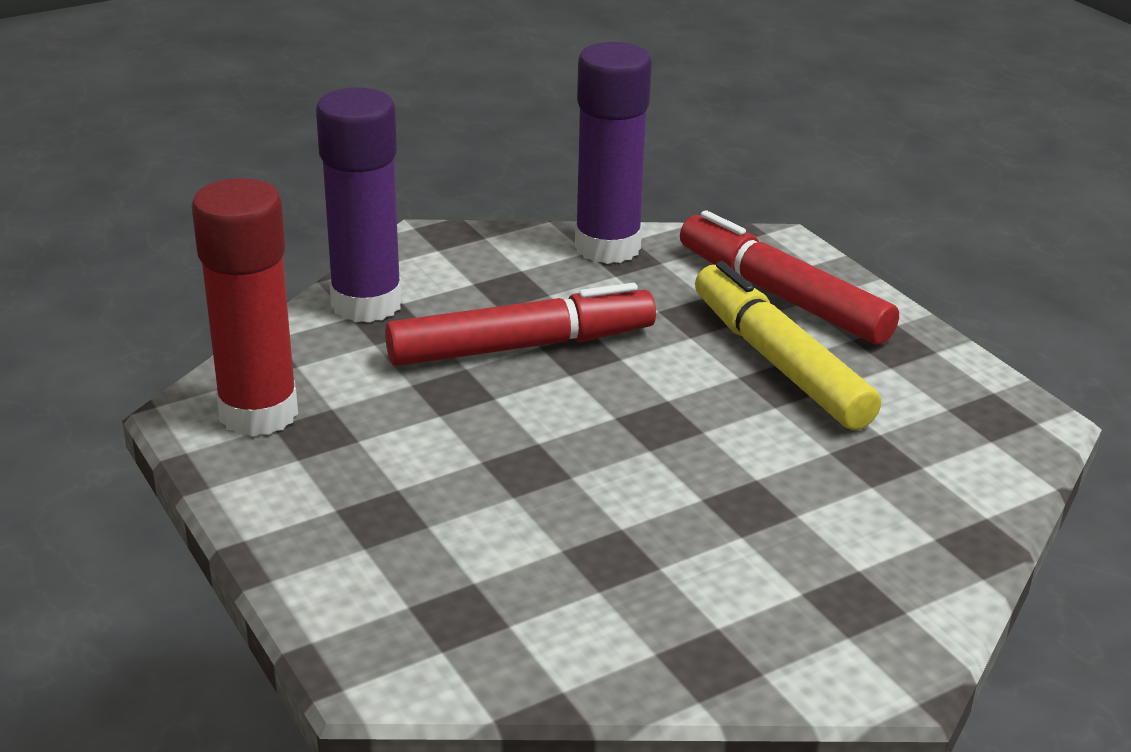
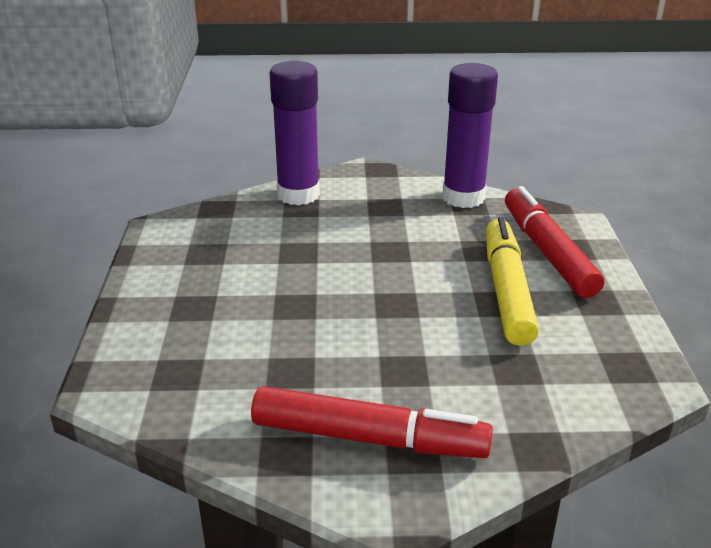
camera: 30 degrees right, 0 degrees up
red glue stick [191,178,298,437] -> none
red marker [385,283,656,366] -> red marker moved to [251,386,493,458]

